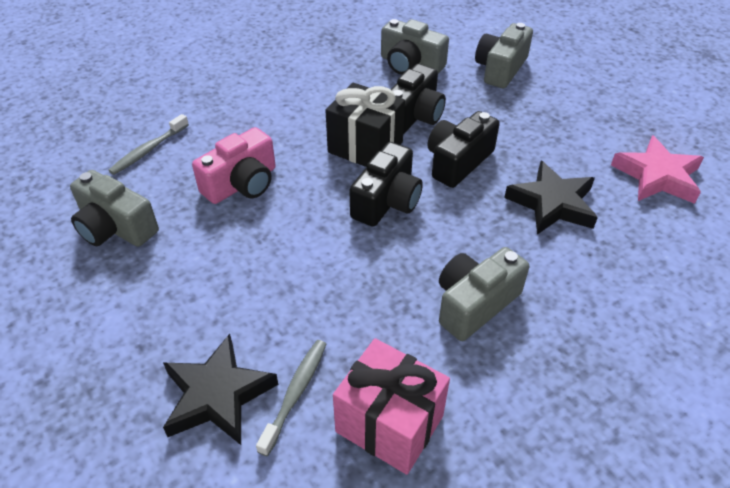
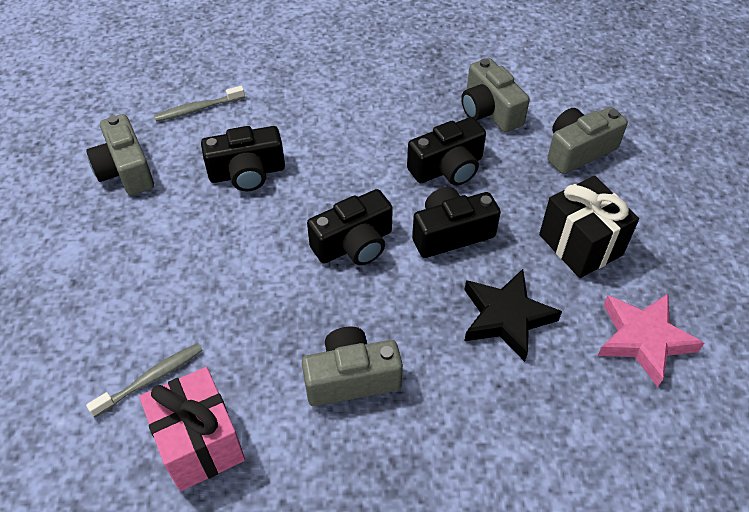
camera: 30 degrees right, 5 degrees up
black star [163,334,278,445] -> none
pink camera [192,127,276,204] -> black camera [201,126,285,191]
black gift [325,83,405,167] -> black gift moved to [539,176,639,278]

